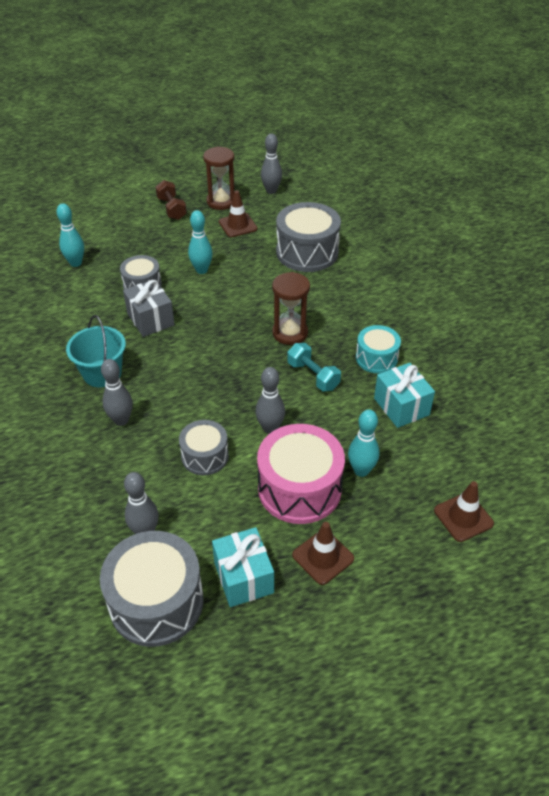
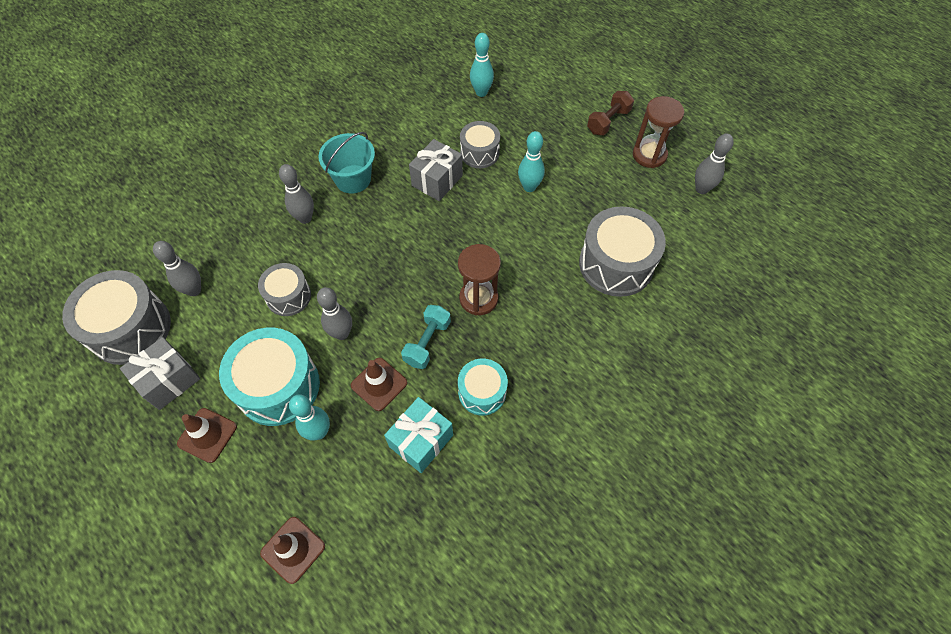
camera: 65 degrees right, 15 degrees up
turquoise gift [212,527,274,607] -> grey gift [120,337,200,410]
brown traffic cone [219,190,257,237] -> brown traffic cone moved to [351,358,407,411]
pink drum [257,424,345,524] -> turquoise drum [219,328,320,426]

